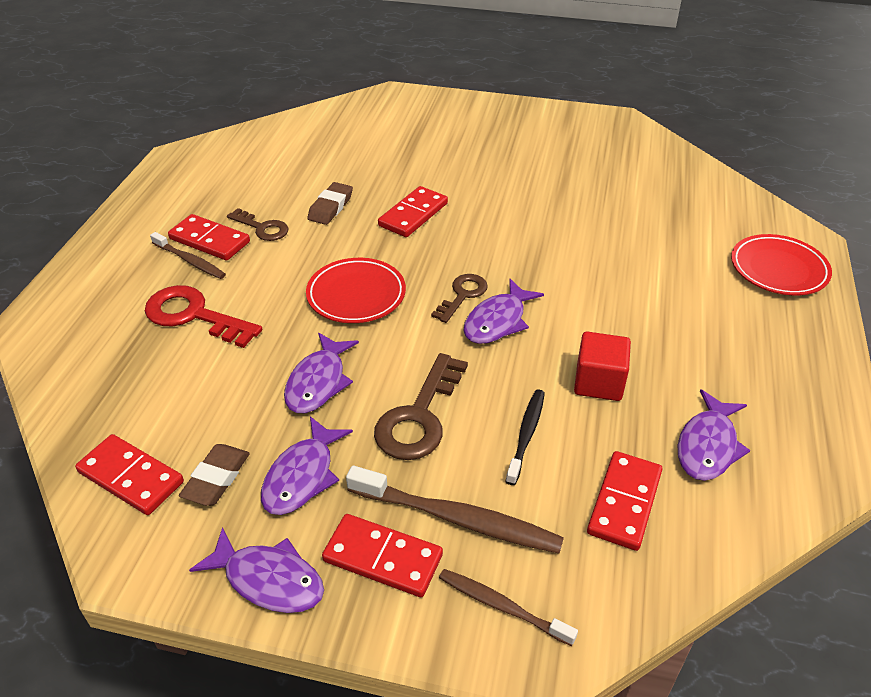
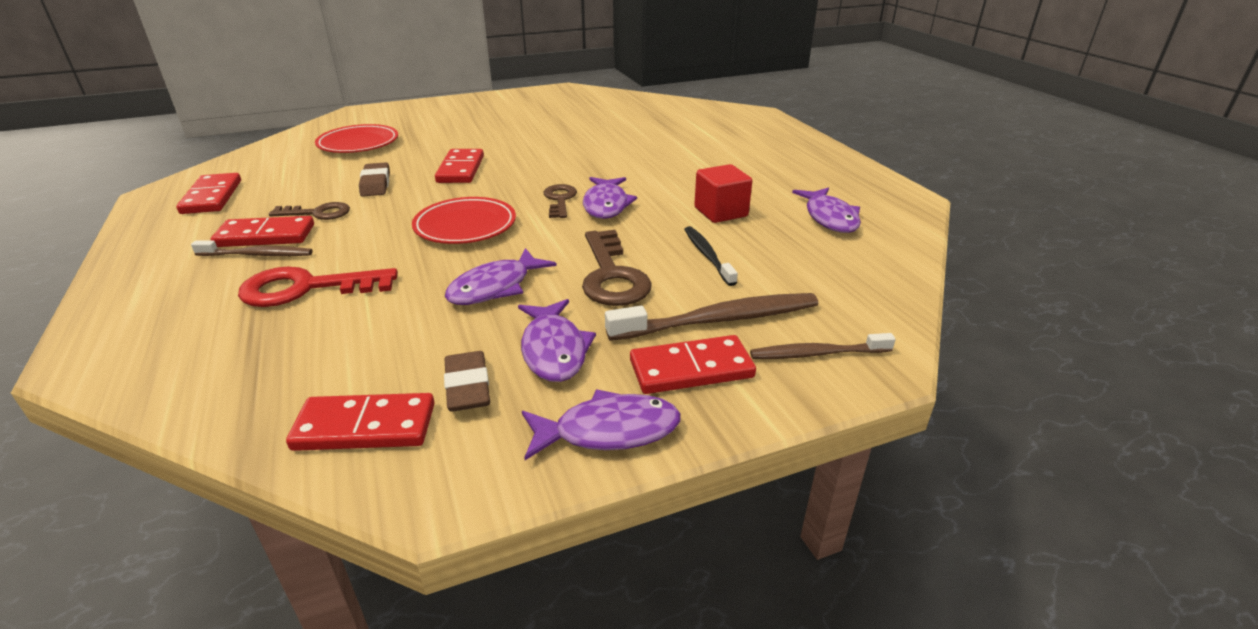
camera: 35 degrees left, 10 degrees down
purple fish [284,333,359,413] -> purple fish turned 60 degrees clockwise [445,248,557,305]
red domino [587,451,663,551] -> red domino moved to [176,173,241,214]
red plate [731,234,832,295] -> red plate moved to [315,124,398,153]

